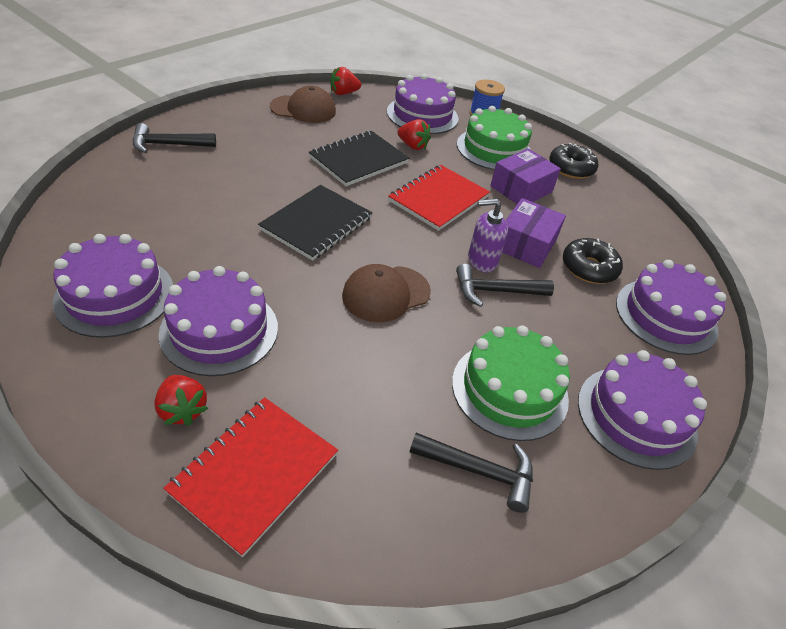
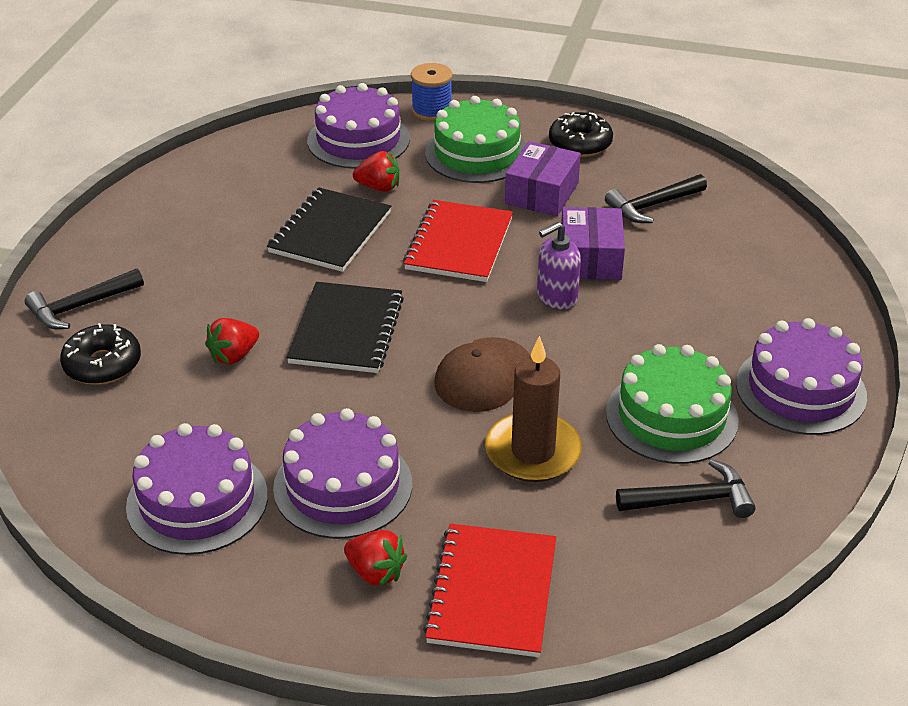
camera: 20 degrees left, 5 degrees down
brown cap [270,86,336,123] -> none
red strawberry [330,67,361,95] -> red strawberry moved to [205,318,259,365]
black hammer [456,264,554,307] -> black hammer moved to [605,174,707,223]
black donut [563,238,623,284] -> black donut moved to [60,323,141,385]
purple cake [616,260,726,355] -> none
none -> brown candle [485,336,582,482]

